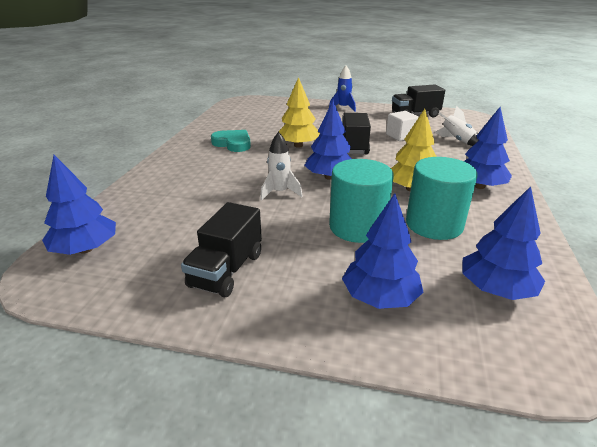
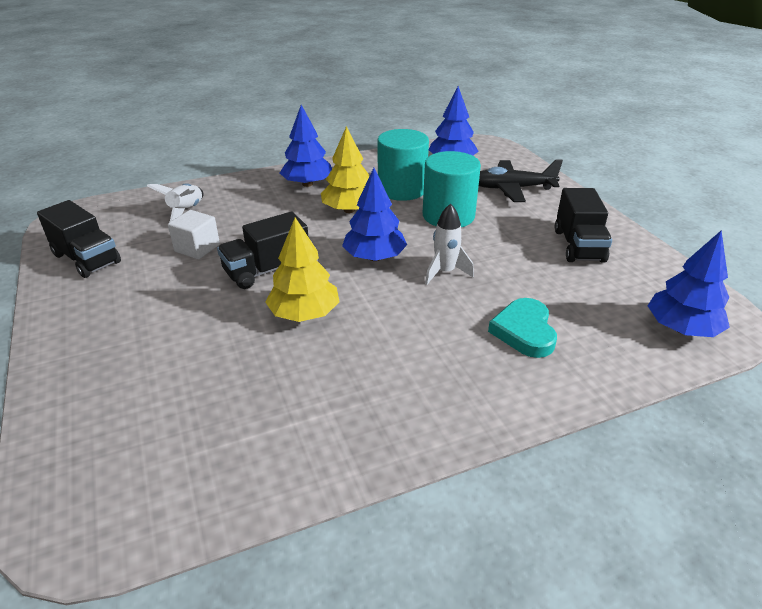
camera: 125 degrees left, 5 degrees up
black truck [181,202,262,298] -> black truck turned 105 degrees clockwise [555,188,612,263]
turquoise heart [211,130,251,152] -> turquoise heart moved to [488,298,557,358]
blue rocket [329,65,356,112] -> none
blue tree [342,193,423,309] -> black plane [479,160,563,202]

